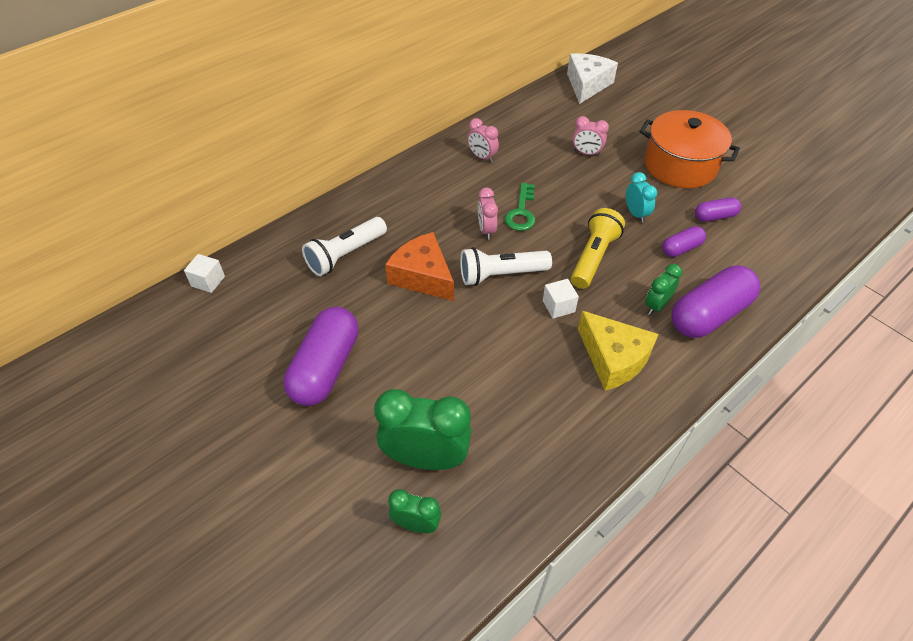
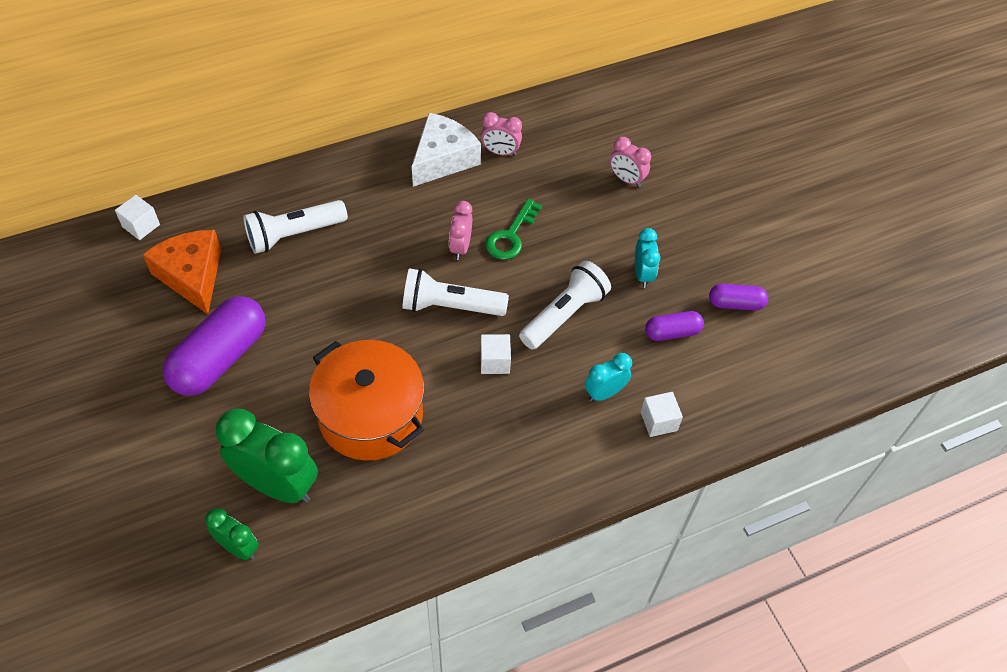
camera: 15 degrees right, 5 degrees up
orange cheese [385,232,454,301] -> orange cheese moved to [142,230,221,314]
pink clock [467,118,499,163] -> pink clock turned 45 degrees counterclockwise [481,112,522,156]
white cheese [567,53,618,104] -> white cheese moved to [412,113,481,187]
yellow flashlight [571,208,625,289] -> white flashlight [519,261,611,350]
yellow cheese [578,311,658,391] -> none
orange pot [639,110,740,188] -> orange pot moved to [309,340,424,461]
green clock [645,264,682,315] -> turquoise clock [585,353,632,402]
purple capsule [671,266,760,338] -> white cube [641,392,683,437]

